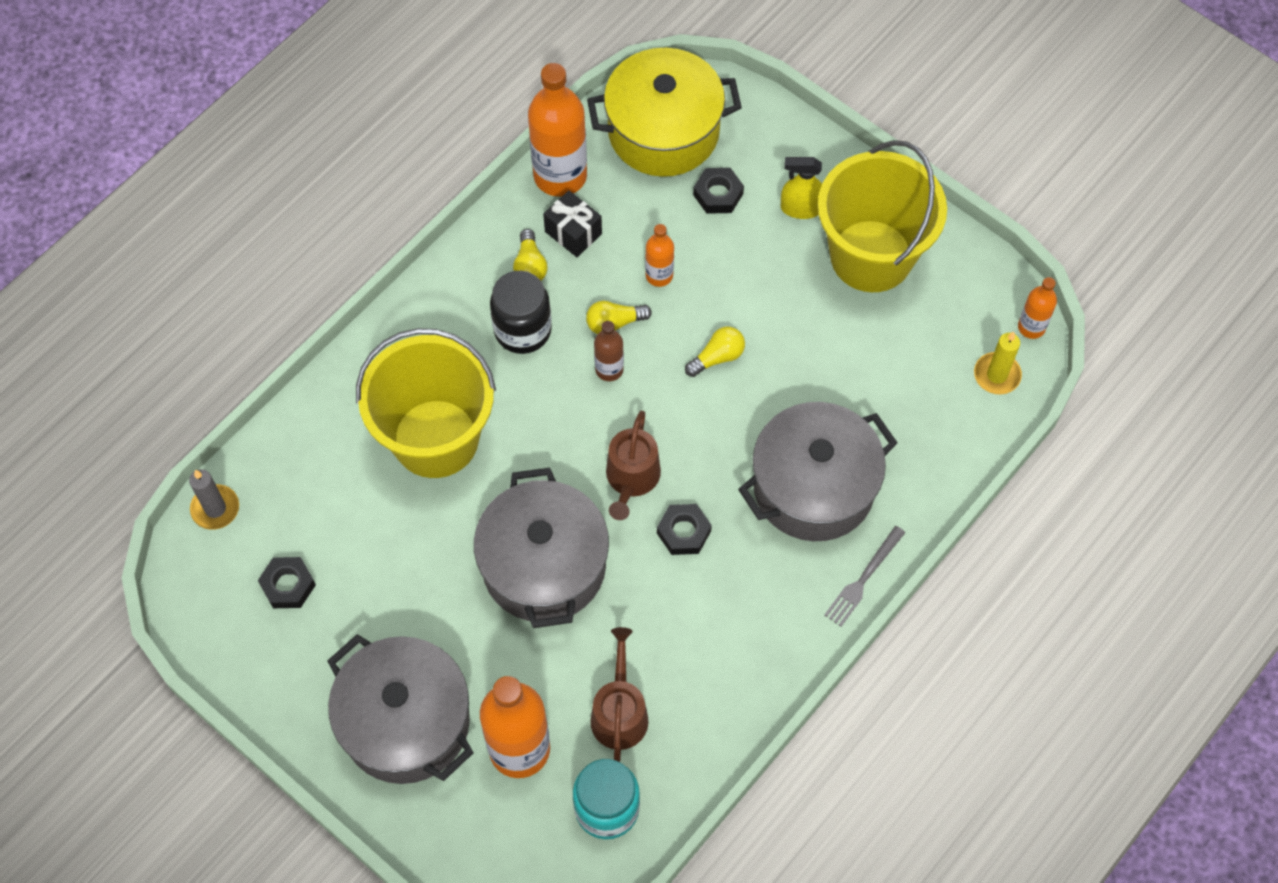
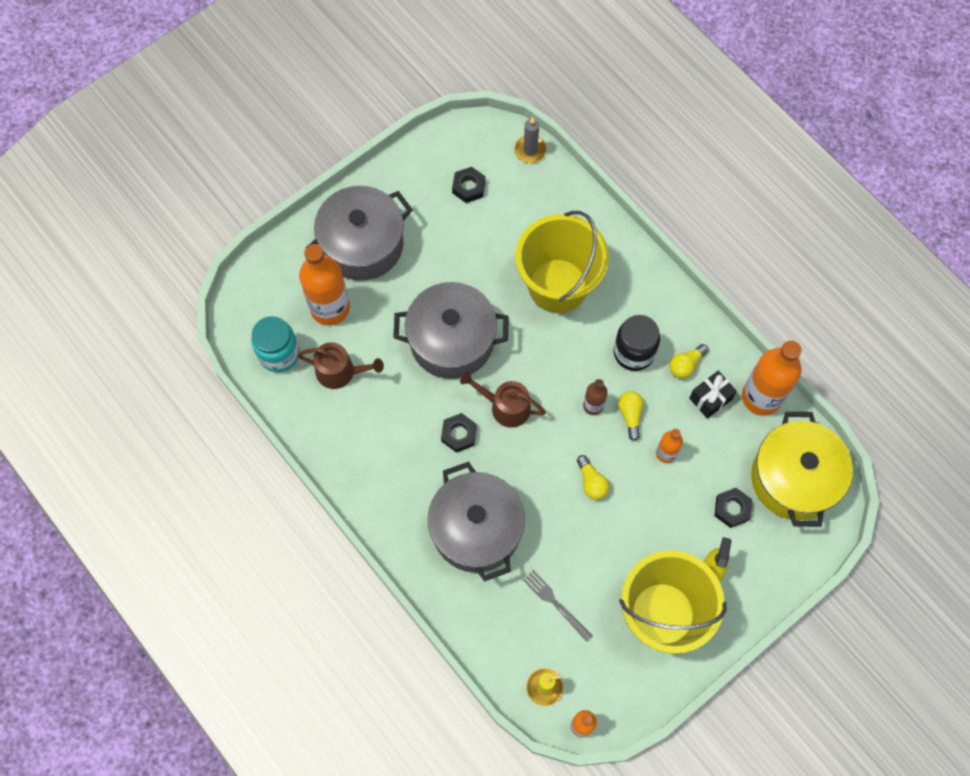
camera: 100 degrees right, 5 degrees up
yellow light bulb [513,229,547,281] -> yellow light bulb turned 45 degrees counterclockwise [669,344,709,378]
grey fork [824,526,906,627] -> grey fork moved to [523,570,593,642]

